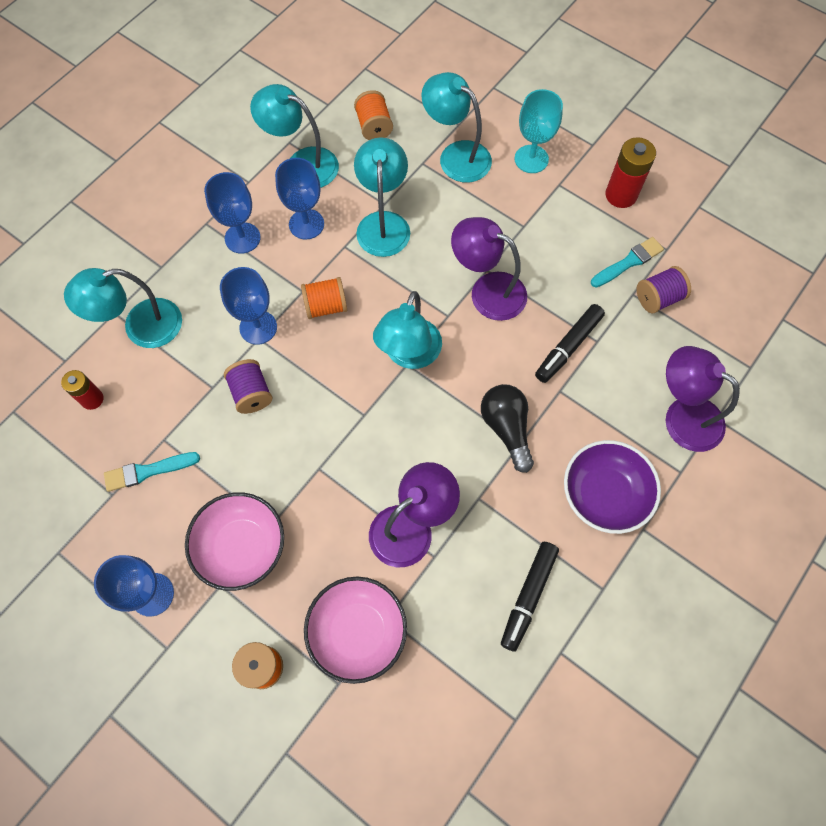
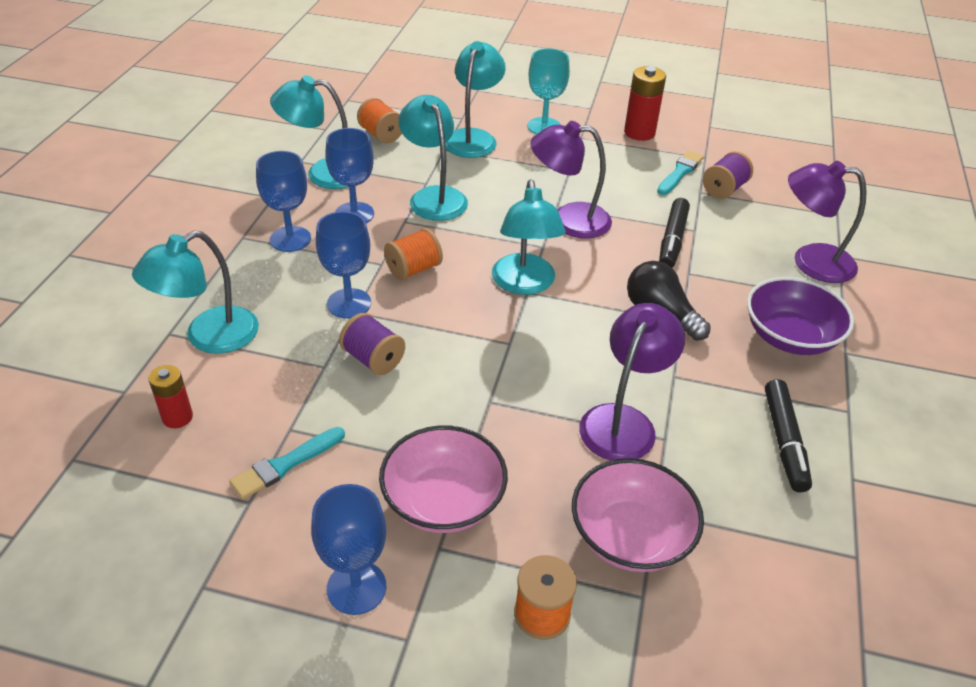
camera: 25 degrees left, 25 degrees down
turquoise lamp [421,72,492,183] -> turquoise lamp turned 90 degrees clockwise [445,41,506,158]

